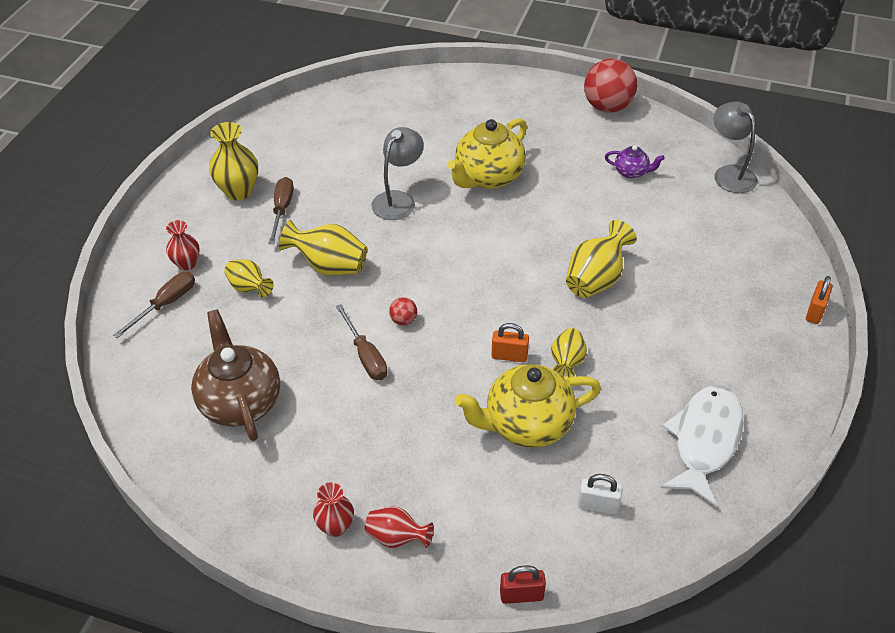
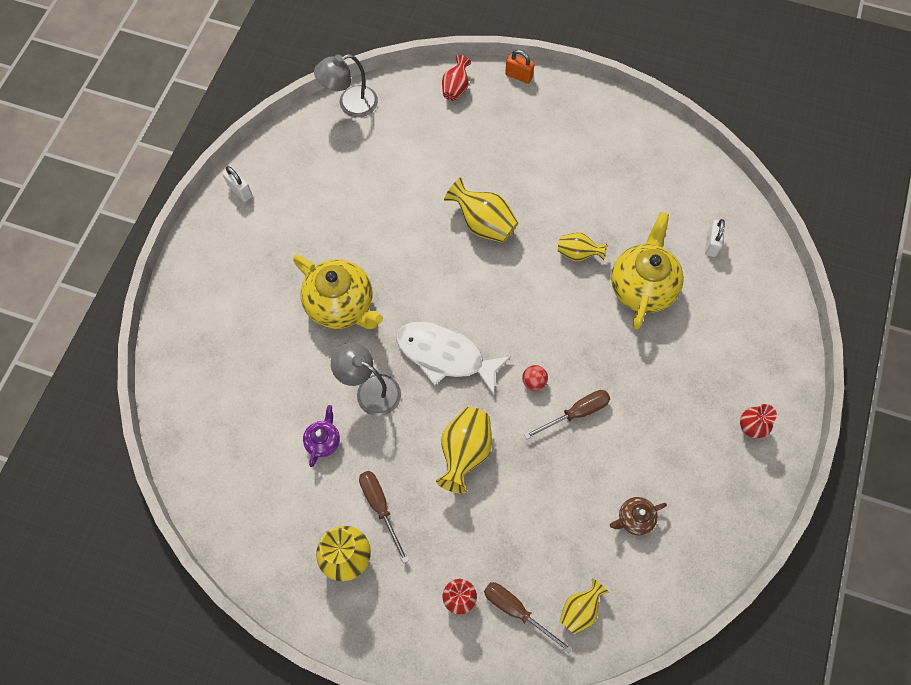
camera: 90 degrees left, 20 degrees up
brown teapot [191,310,280,441] -> brown teapot [610,497,667,536], size x0.49
yellow vase [224,260,274,297] -> yellow vase moved to [560,578,609,635]
brown screwdriver [268,177,294,244] -> brown screwdriver turned 60 degrees clockwise [359,471,409,563]
red vase [365,507,434,548] -> red vase moved to [442,55,471,101]
yellow teapot [455,364,601,448] -> yellow teapot turned 150 degrees counterclockwise [611,212,684,330]
orange padlock [491,323,529,362] -> none
red padlock [500,565,546,604] -> none
red ball [584,59,637,113] -> white padlock [222,166,252,202]
purple teapot [605,145,665,179] -> purple teapot moved to [303,405,340,467]
white fish [660,385,744,508] -> white fish moved to [396,322,511,395]

